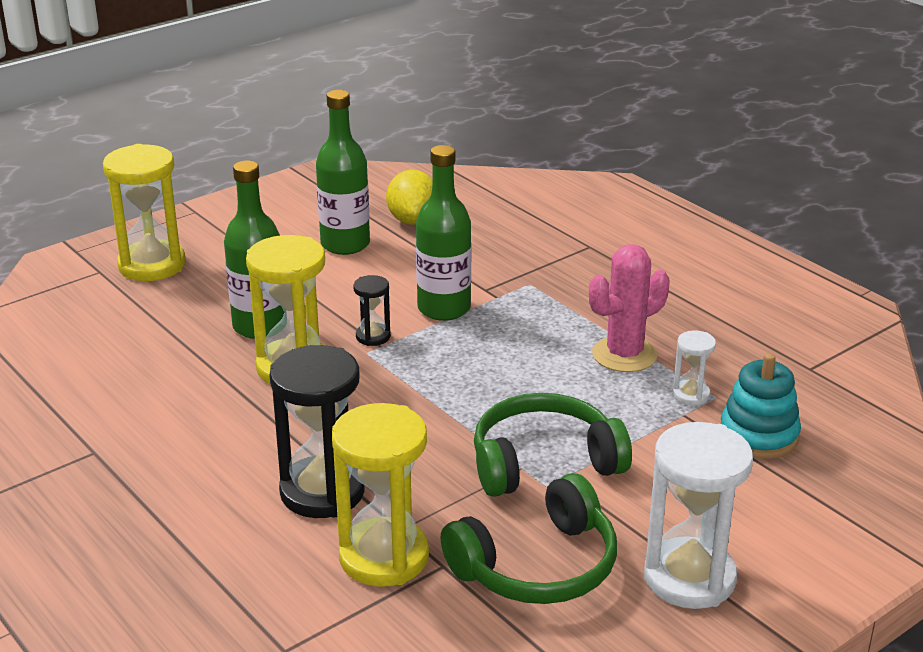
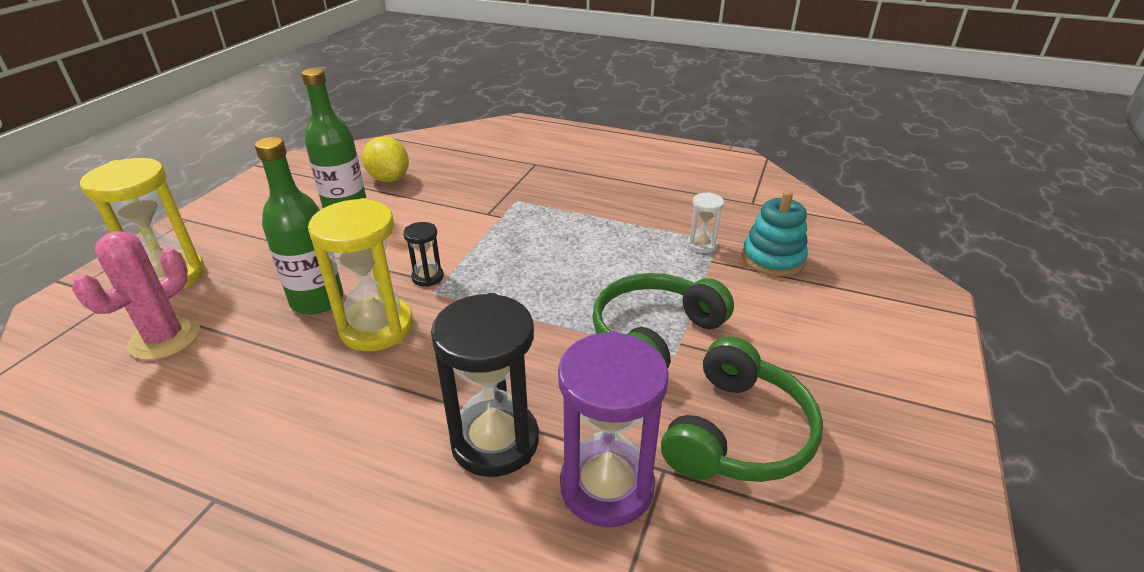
camera: 30 degrees left, 5 degrees up
yellow hourglass [332,403,429,587] -> purple hourglass [558,331,669,527]
green bottle [416,145,471,321] -> none
pink cactus [589,244,670,372] -> pink cactus moved to [72,231,200,360]
white hourglass [644,422,753,609] -> none

